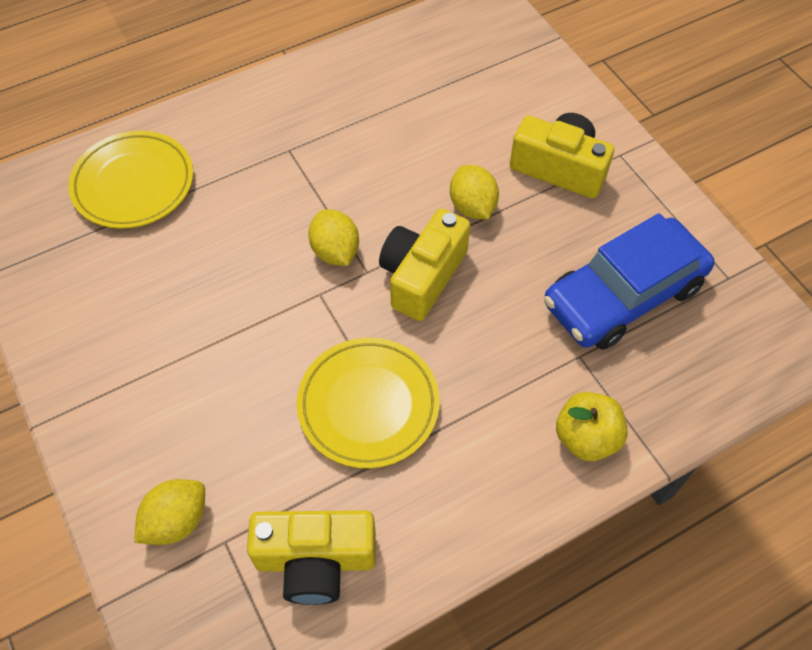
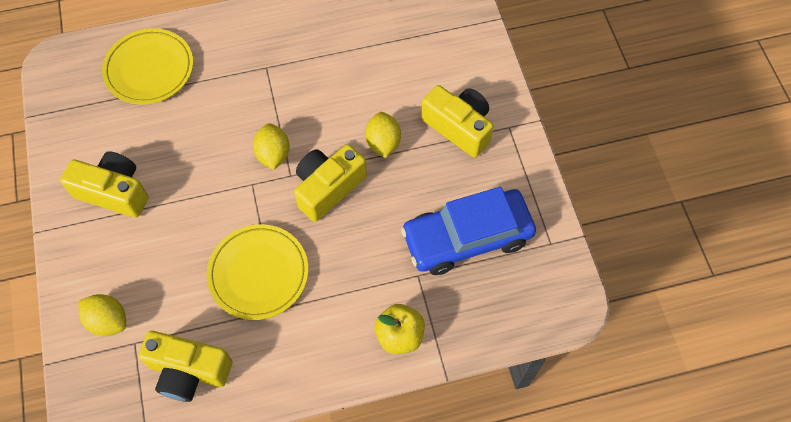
camera: 15 degrees right, 5 degrees up
yellow lemon [134,479,205,545] -> yellow lemon turned 60 degrees clockwise [79,294,126,336]
none -> yellow camera [60,151,148,218]

